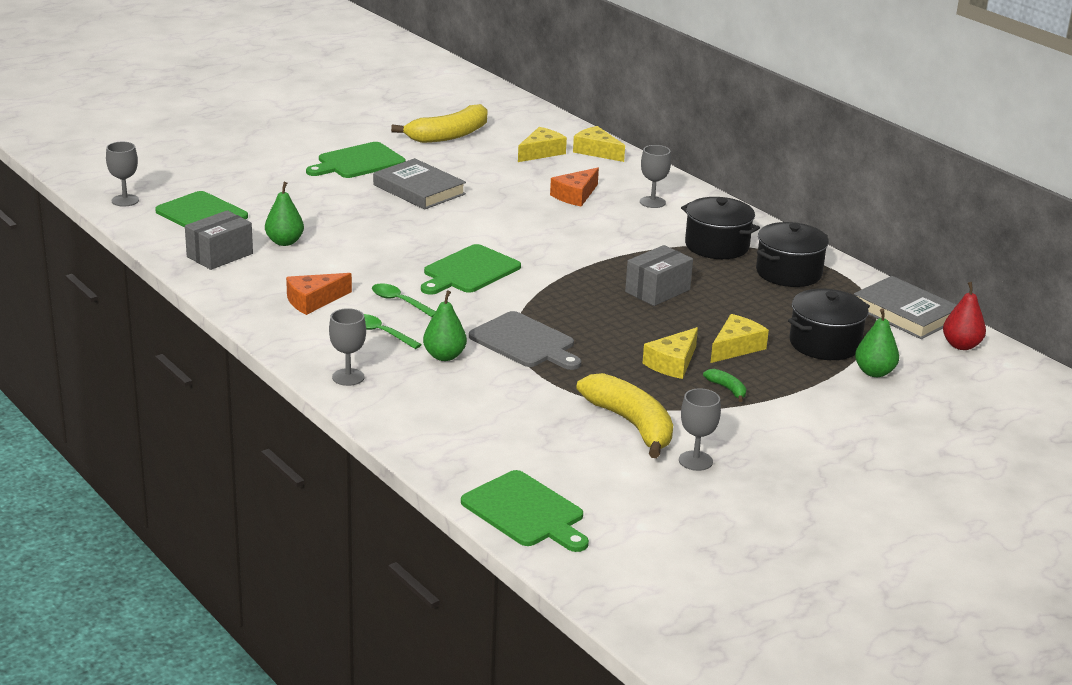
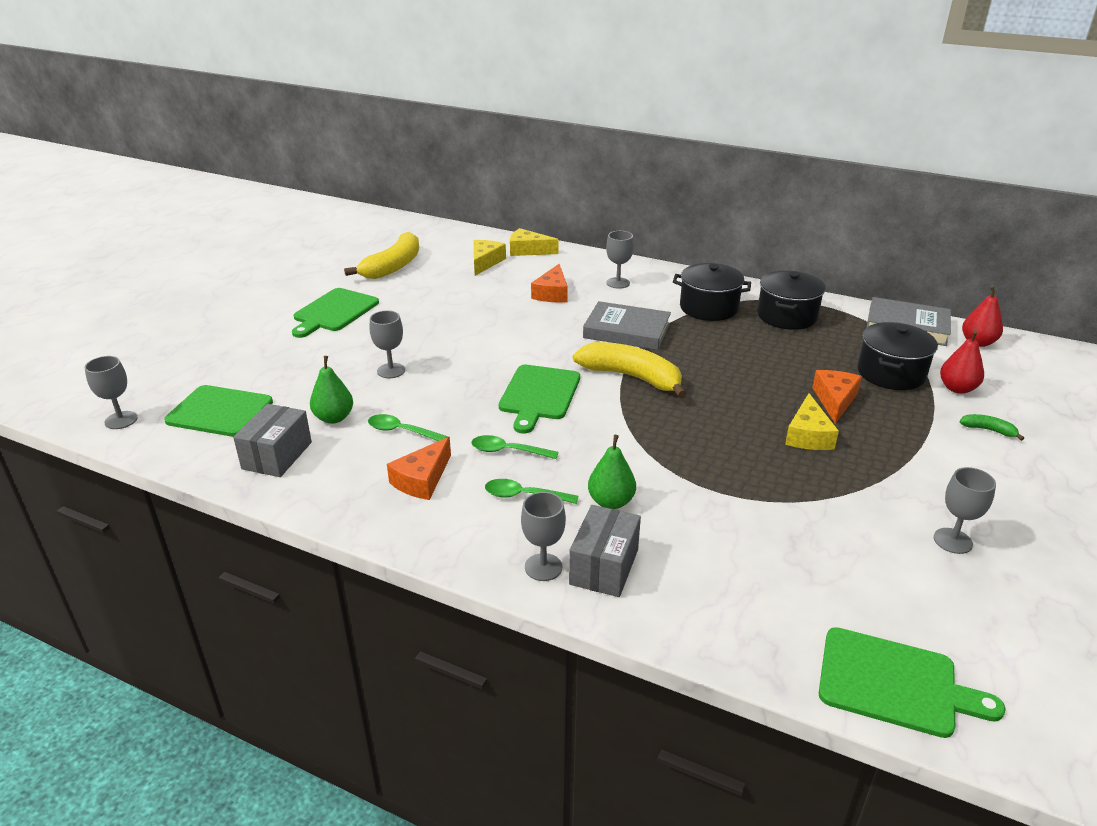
camera: 25 degrees left, 5 degrees up
grey book [373,158,466,210] -> grey book moved to [583,301,671,350]
grey cutting board [469,311,581,370] -> none
yellow banana [576,373,673,458] -> yellow banana moved to [573,342,687,398]
grey box [625,245,693,306] -> grey box moved to [569,505,641,597]
green banana [703,369,746,402] -> green banana moved to [960,414,1024,441]
yellow cheese [711,314,769,363] -> orange cheese [812,370,862,424]
green pear [855,309,899,377] -> red pear [940,330,984,394]
none -> green spoon [368,414,448,441]
none -> grey goblet [370,310,405,378]

